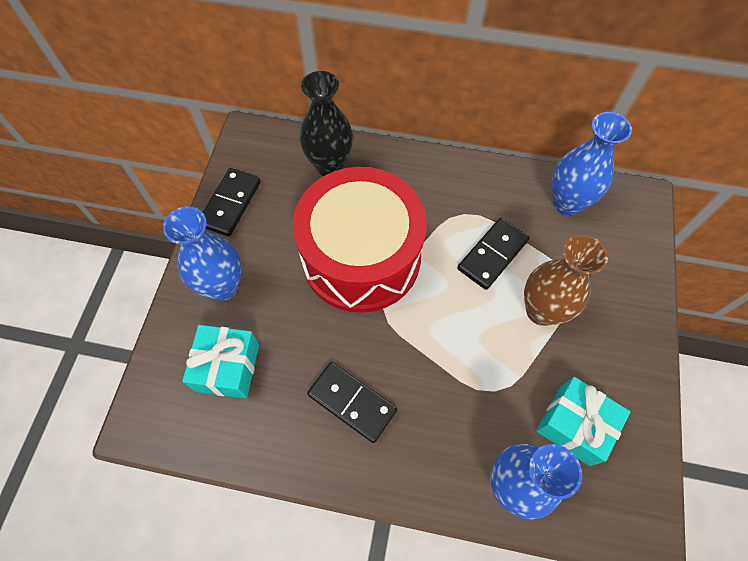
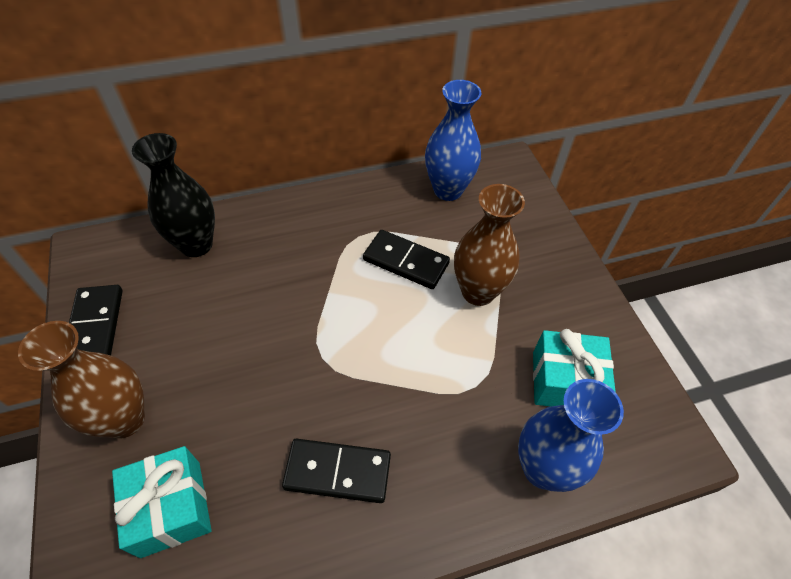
camera: 30 degrees left, 10 degrees down
blue vase [163,206,242,301] -> brown vase [18,321,145,439]
red drum [293,167,427,313] -> none
black domino [457,218,530,290] -> black domino turned 75 degrees counterclockwise [363,230,450,289]

